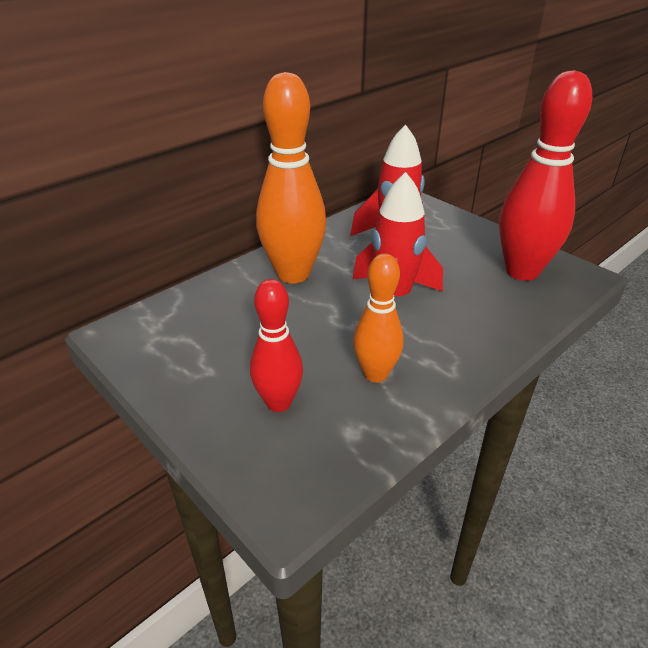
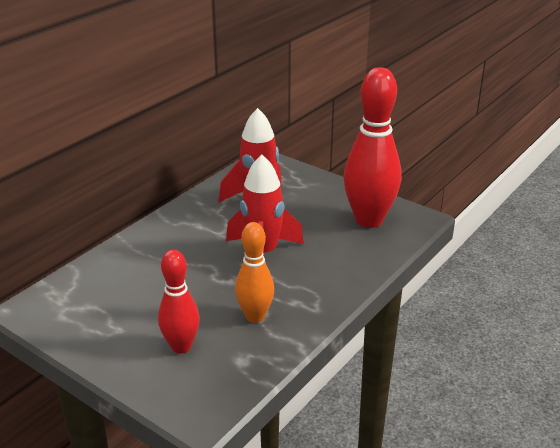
camera: 10 degrees left, 5 degrees down
orange bowling pin [256,72,326,283] -> none

